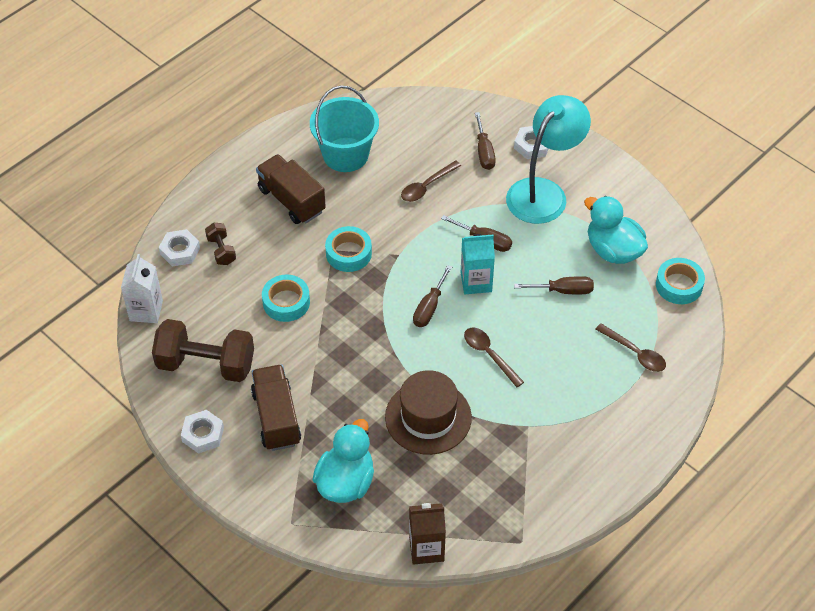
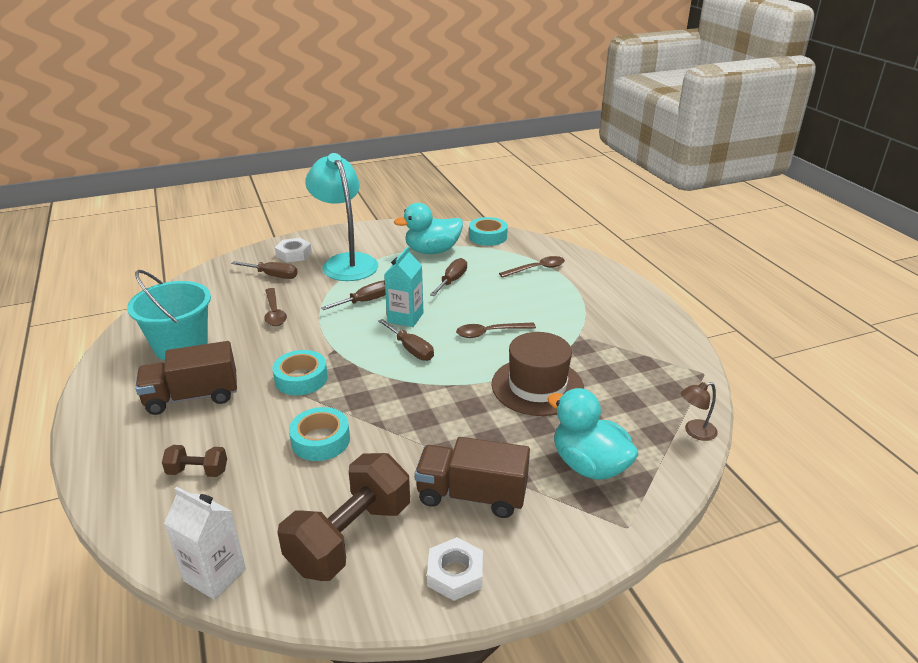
camera: 65 degrees left, 20 degrees down
white nut [159,229,200,266] -> none
brown carton [409,503,446,565] -> brown lamp [681,382,718,441]

